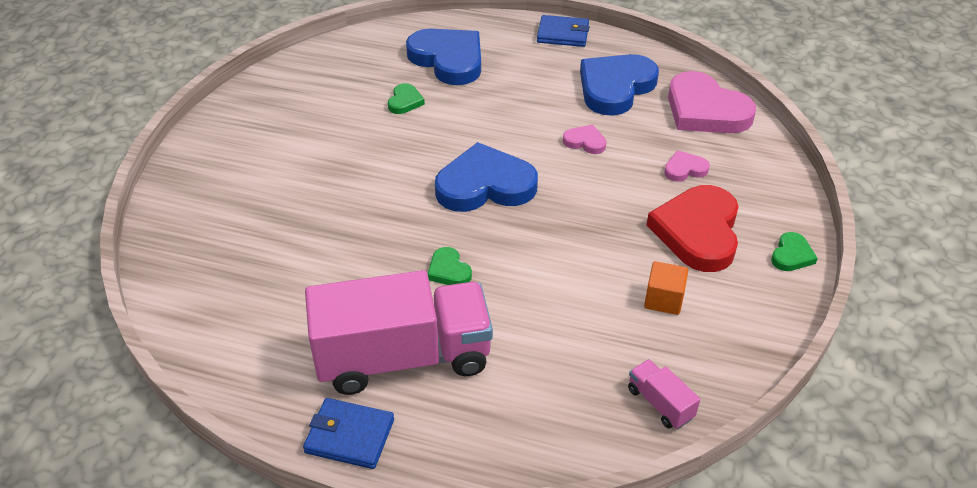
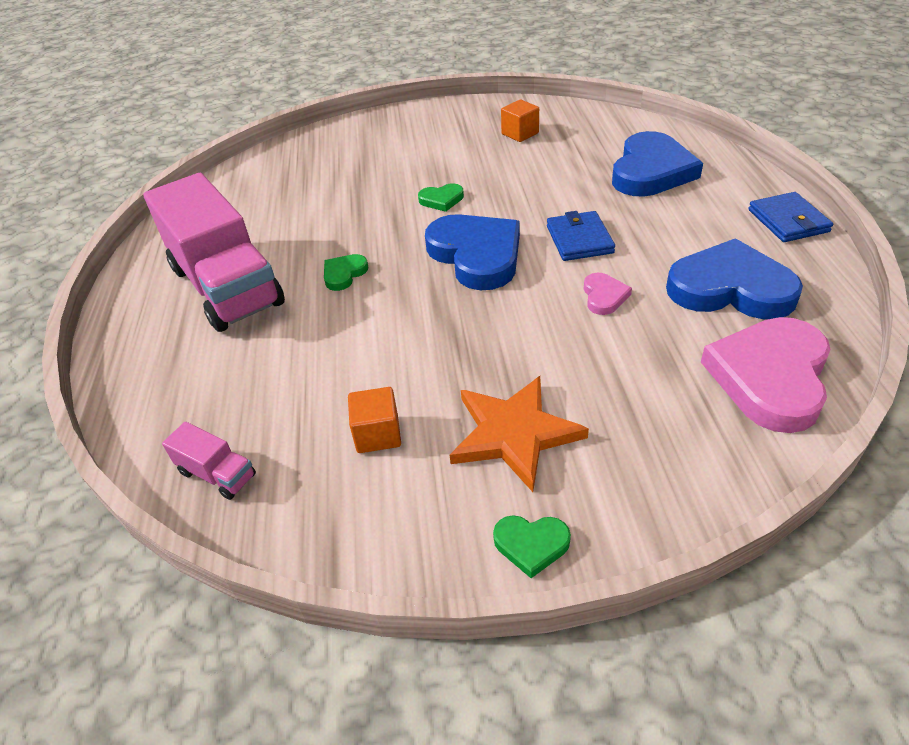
camera: 70 degrees right, 0 degrees up
blue wallet [303,398,394,469] -> blue wallet moved to [547,211,615,261]
green heart [388,83,425,114] -> green heart moved to [418,183,464,212]
pink truck [628,359,700,429] -> pink truck turned 90 degrees clockwise [162,422,256,500]
red heart [646,185,739,272] -> orange star [450,376,589,492]
pink heart [664,150,710,182] -> none
none -> orange cube [501,100,539,142]

